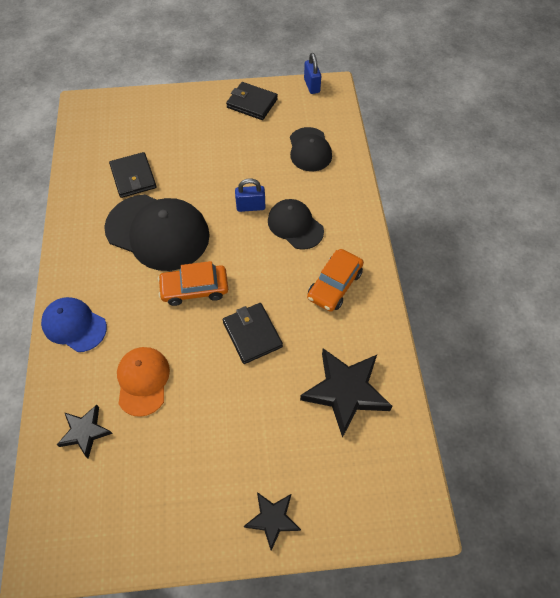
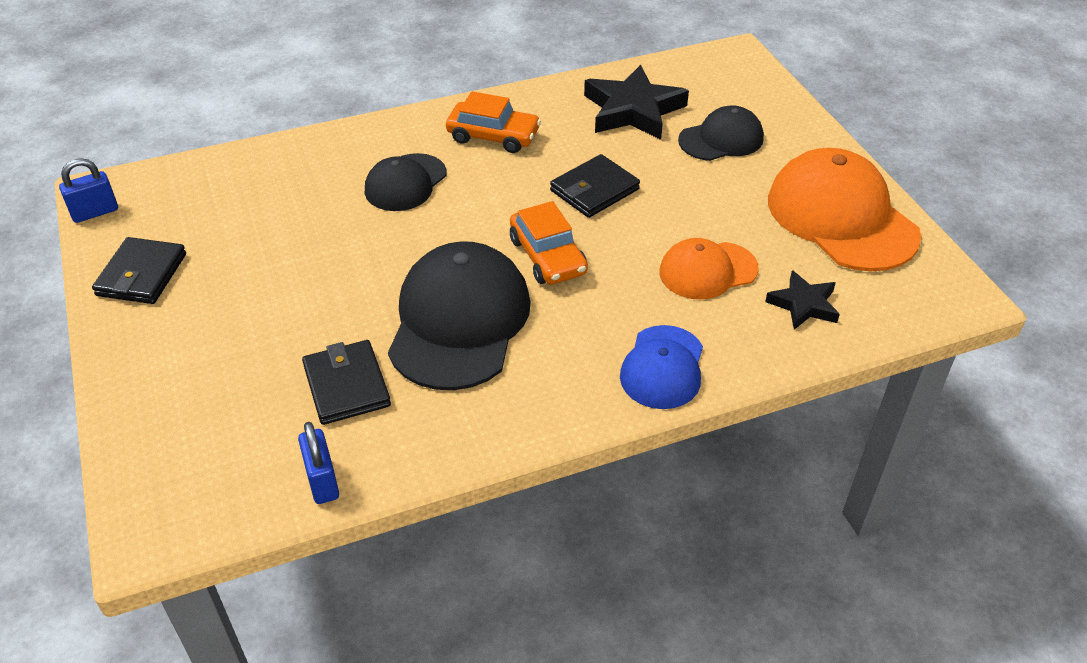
camera: 105 degrees left, 15 degrees down
black wallet [109,152,156,198] -> black wallet turned 75 degrees counterclockwise [302,340,391,425]
blue padlock [235,178,265,212] -> blue padlock moved to [298,422,339,504]
black star [244,492,301,551] -> none
black cap [290,127,332,171] -> black cap moved to [678,105,764,161]
none -> orange cap [768,148,921,271]

